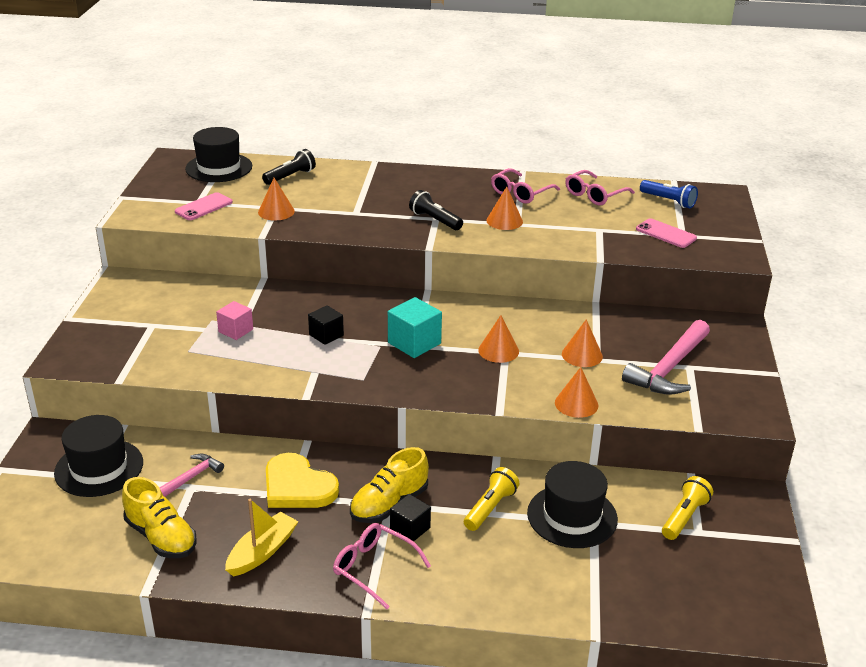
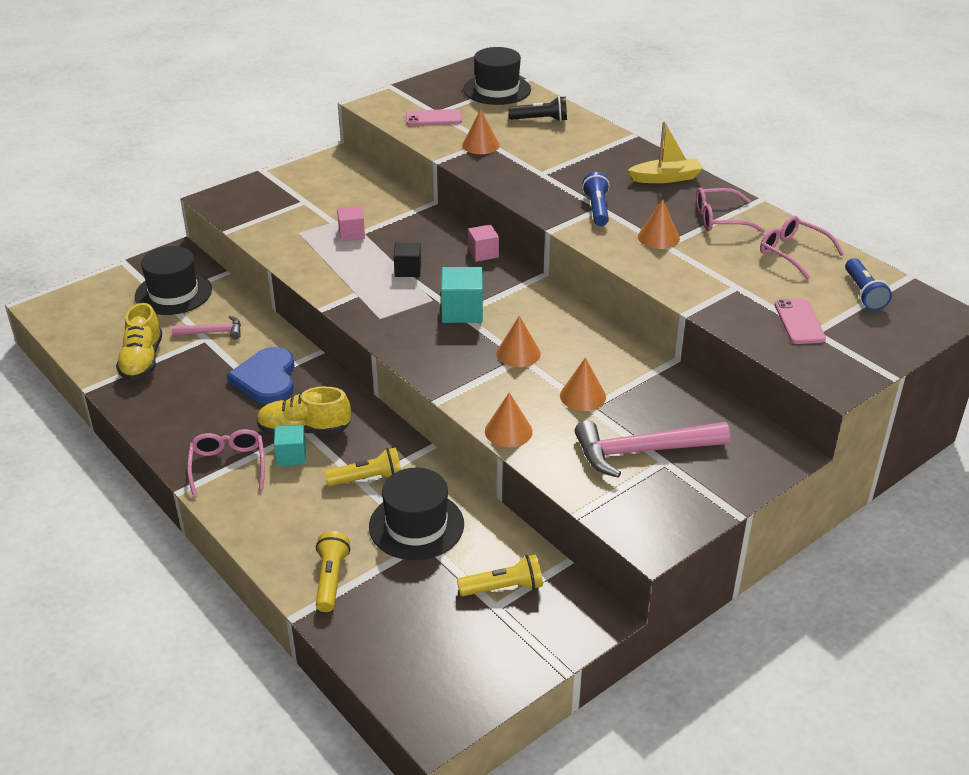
camera: 45 degrees right, 5 degrees up
yellow boat [225,499,299,577] -> yellow boat moved to [628,121,703,183]
yellow heart [266,453,339,508] -> blue heart [227,347,295,404]
black cube [390,494,431,542] -> turquoise cube [274,425,306,466]
black flashlight [409,190,463,230] -> blue flashlight [582,172,610,226]
pink glasses [565,170,635,205] -> pink glasses turned 45 degrees clockwise [760,216,844,279]
none -> yellow flashlight [316,531,350,612]
none -> pink cube [468,224,499,262]

